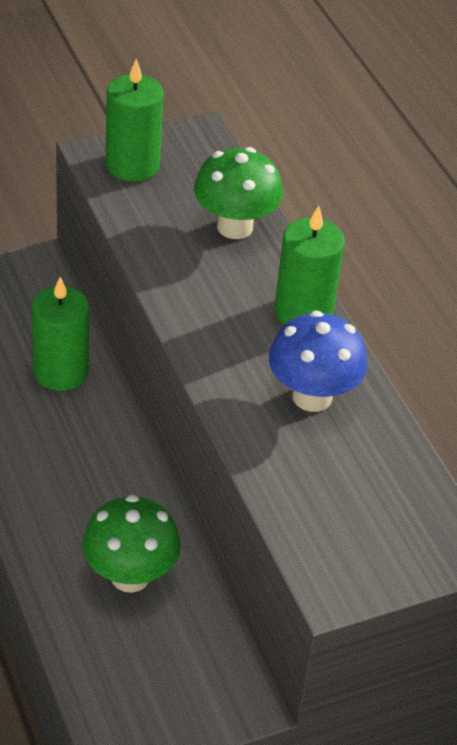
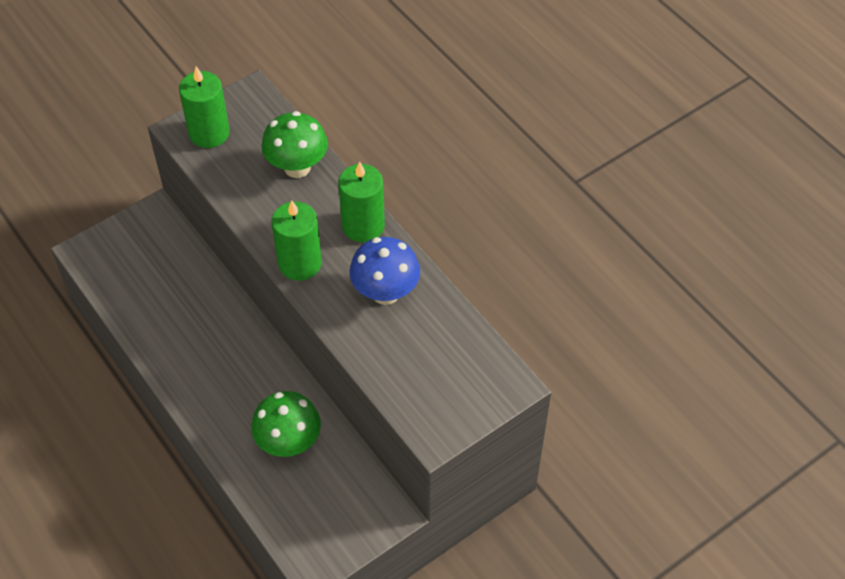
camera: 10 degrees left, 10 degrees up
green candle [32,277,89,391] -> green candle moved to [272,200,322,281]

